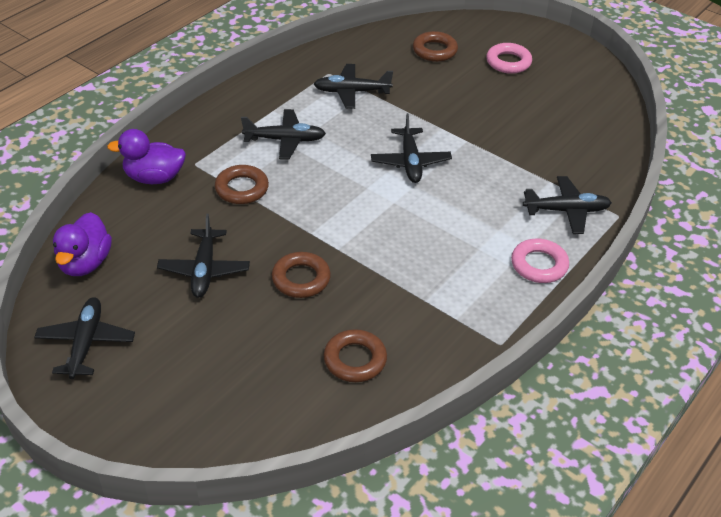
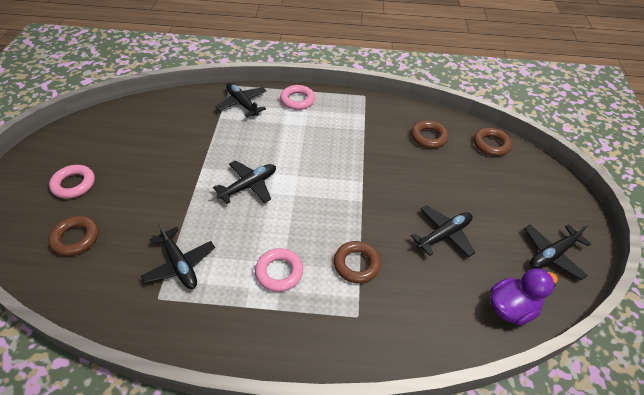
camera: 125 degrees left, 5 degrees up
purple duck [107,129,186,184] -> none
black plane [241,109,326,160] -> pink ring [255,248,303,292]
brown ring [272,252,331,298] -> brown ring moved to [474,128,512,156]

